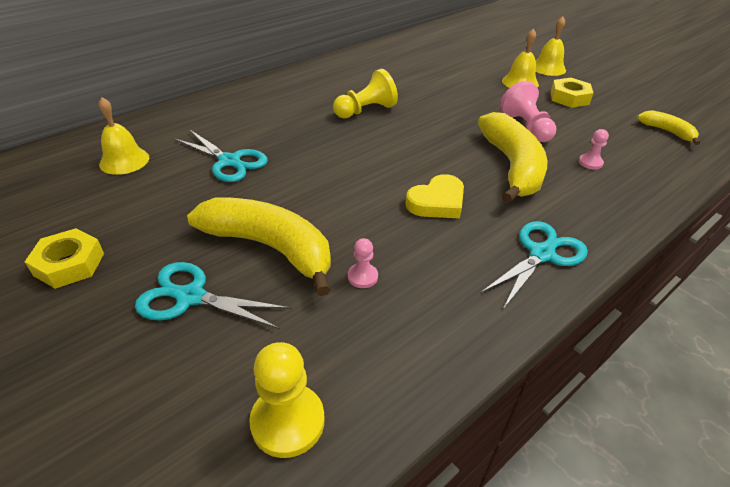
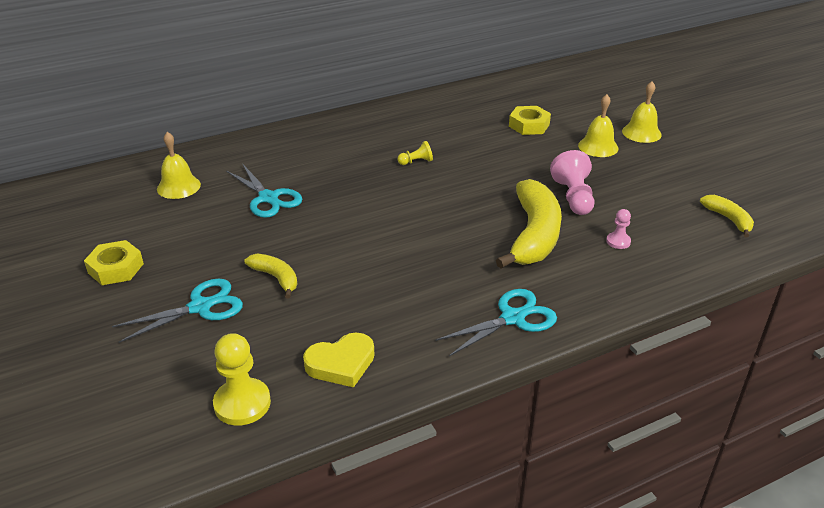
camera: 15 degrees right, 5 degrees down
turquoise scissors [135,262,291,329] -> turquoise scissors turned 120 degrees clockwise [112,279,243,343]
yellow banana [187,197,331,296] -> yellow banana [245,254,297,298], size x0.50
yellow pawn [333,69,398,118] -> yellow pawn [397,141,433,165], size x0.54
pink pawn [348,238,378,288] -> none
yellow heart [406,174,464,219] -> yellow heart moved to [303,333,374,387]
yellow nut [550,78,593,108] -> yellow nut moved to [509,106,551,135]

